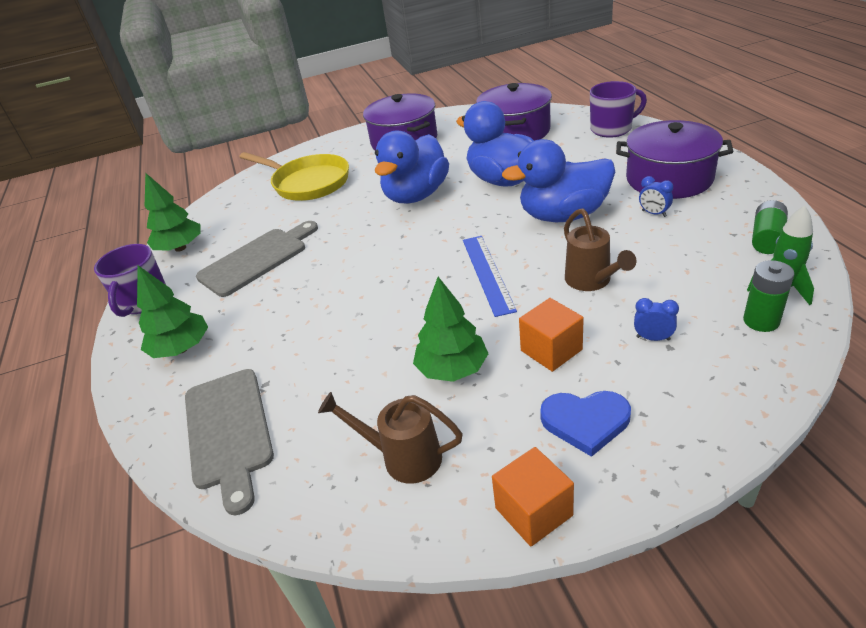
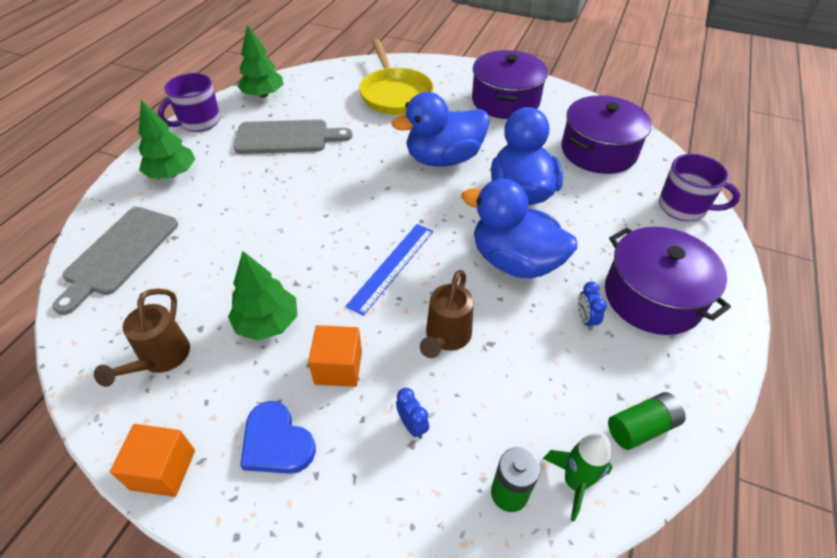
camera: 35 degrees right, 10 degrees up
brown watering can [318,392,463,484] -> brown watering can turned 135 degrees counterclockwise [94,289,190,387]

